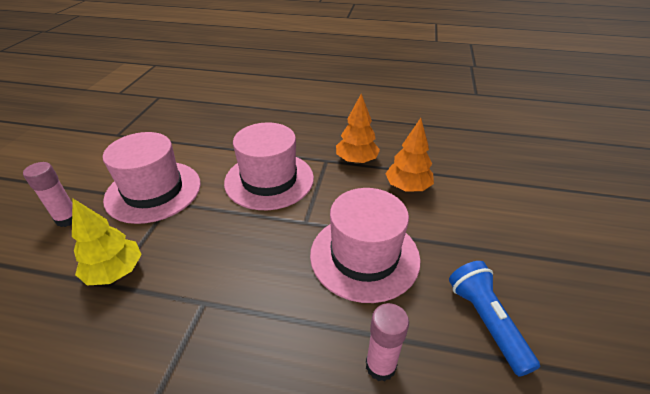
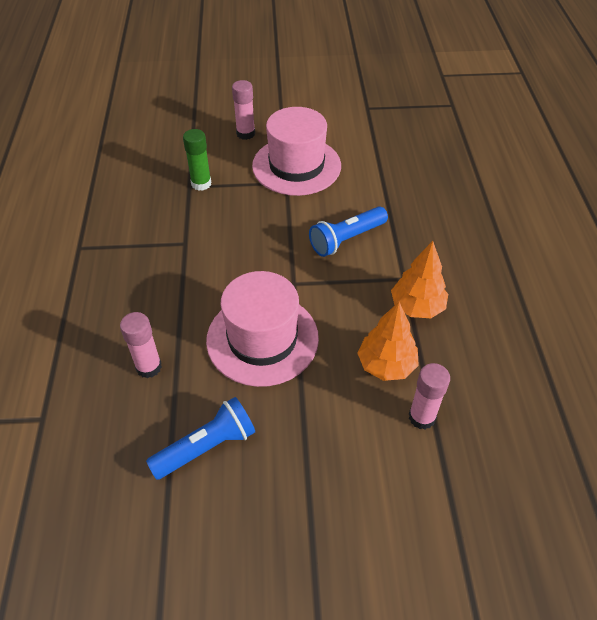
camera: 75 degrees right, 10 degrees up
yellow tree [72,199,142,286] -> green glue stick [183,129,211,191]
pink hat [224,123,314,210] -> blue flashlight [309,206,388,257]
none -> pink glue stick [409,363,450,429]

